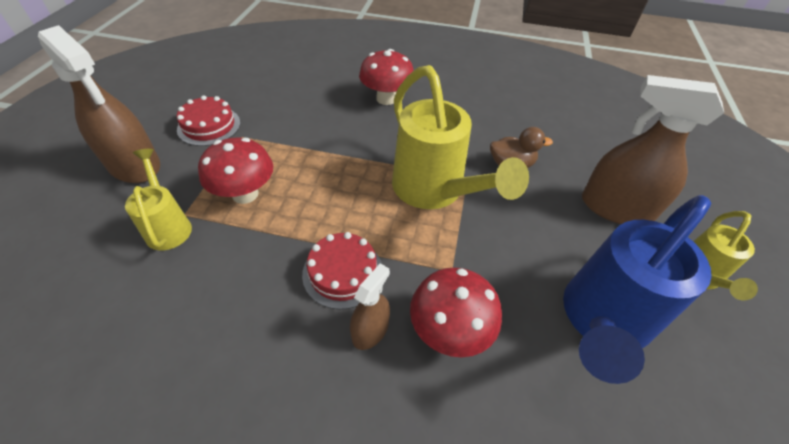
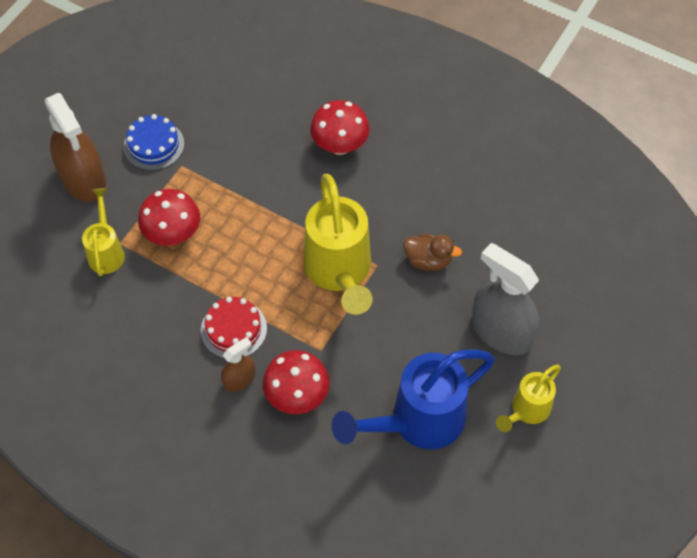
camera: 20 degrees right, 10 degrees up
red cake [177,95,240,146] -> blue cake [124,114,184,170]
brown spray bottle [582,75,724,224] -> grey spray bottle [472,243,540,355]

